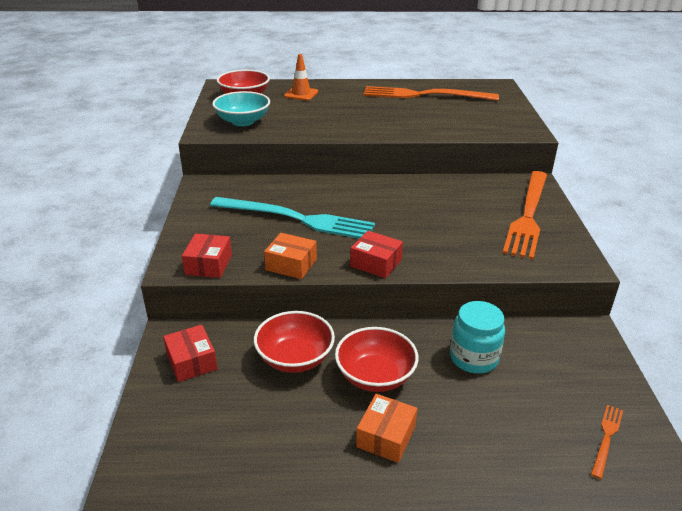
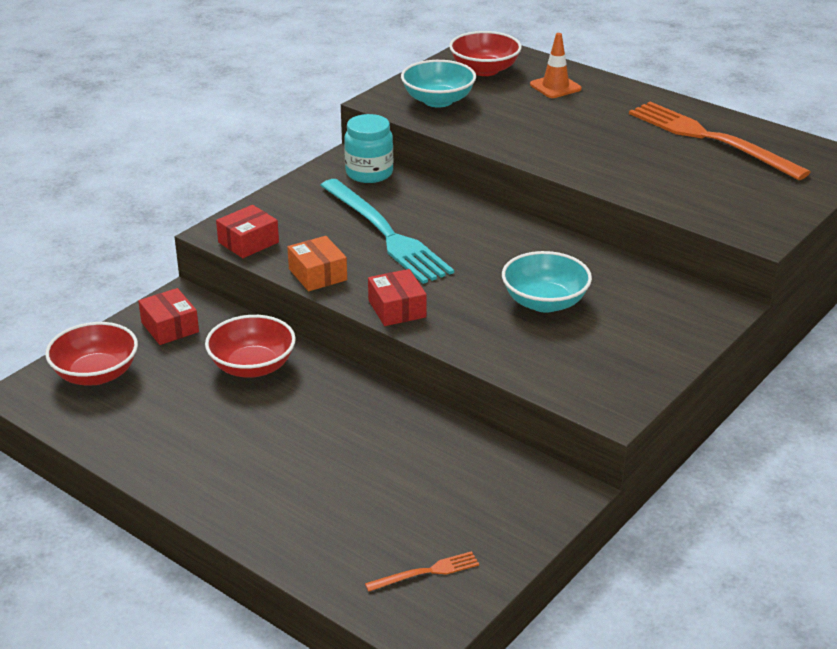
camera: 40 degrees right, 0 degrees up
red box [163,325,217,382] -> red box turned 45 degrees counterclockwise [138,288,199,345]
red bowl [335,327,418,392] -> red bowl moved to [45,322,138,385]
orange box [356,394,417,463] -> none
turquoise jar [450,301,505,374] -> turquoise jar moved to [344,114,393,183]
orange fork [503,171,547,260] -> none
none -> turquoise bowl [502,251,592,313]

